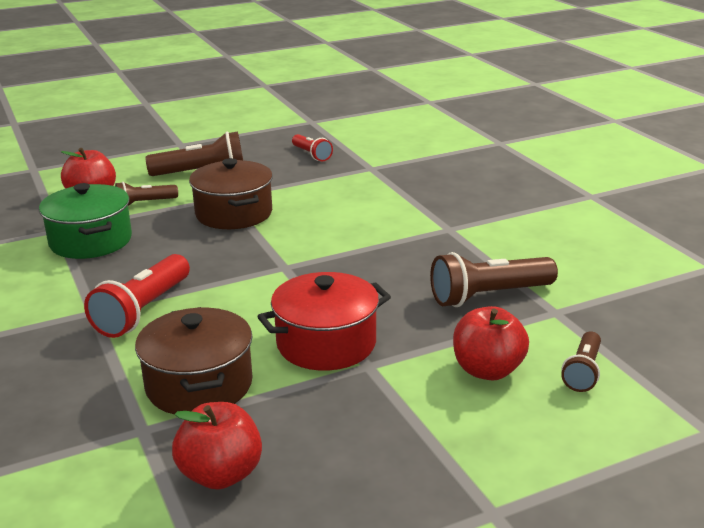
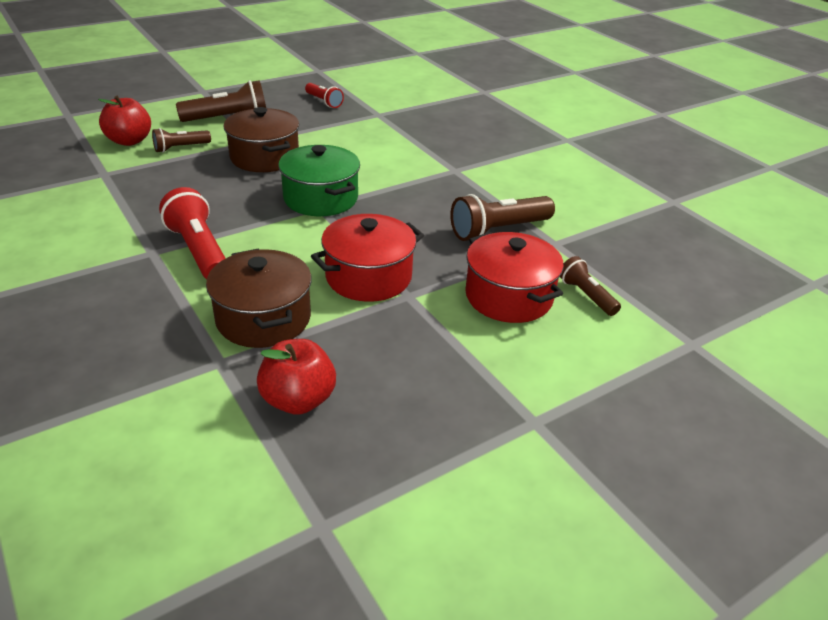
camera: 10 degrees left, 10 degrees up
green pot [39,183,132,259] -> green pot moved to [278,145,360,216]
red flashlight [84,254,190,338] -> red flashlight turned 135 degrees clockwise [159,187,226,279]
red apple [453,306,529,380] -> red pot [465,232,564,323]
brown flashlight [561,331,601,392] -> brown flashlight turned 135 degrees clockwise [560,256,621,316]

